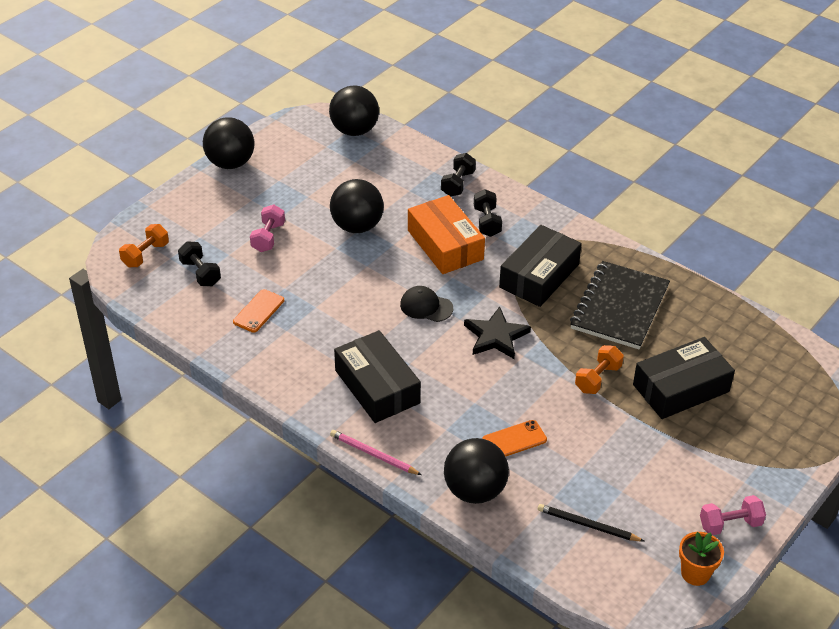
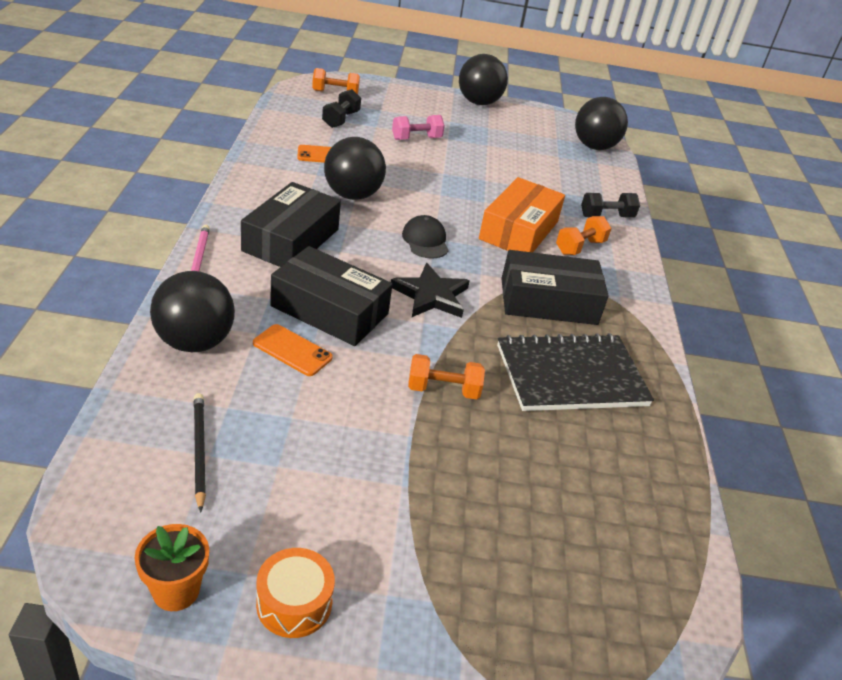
camera: 50 degrees right, 5 degrees down
black ball [330,179,384,233] -> black ball moved to [324,137,386,200]
black dumbbell [474,189,502,237] -> orange dumbbell [556,216,612,255]
black box [633,337,735,419] -> black box moved to [270,246,393,346]
pink dumbbell [700,495,766,535] -> orange drum [256,548,335,638]

